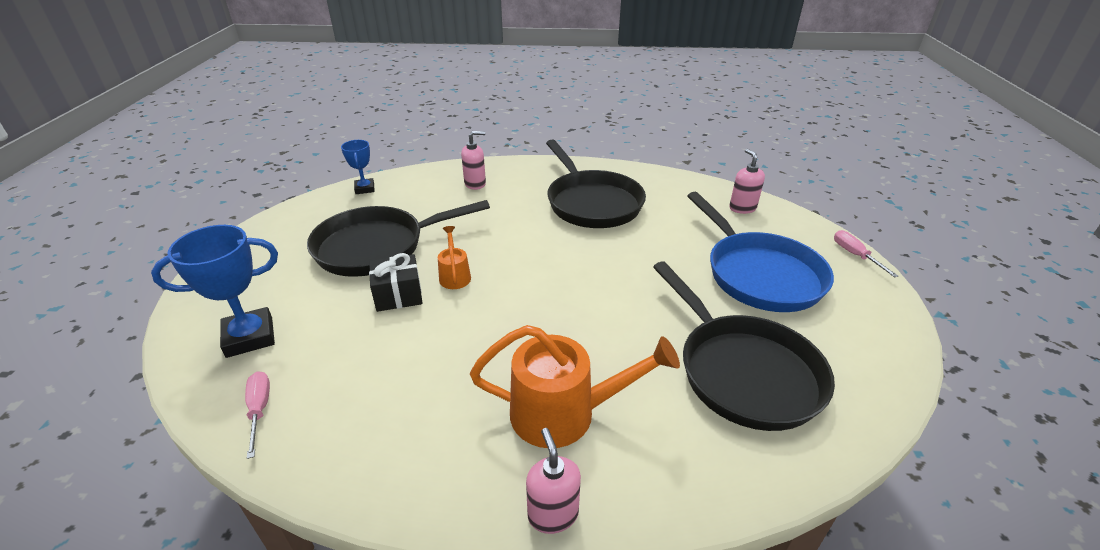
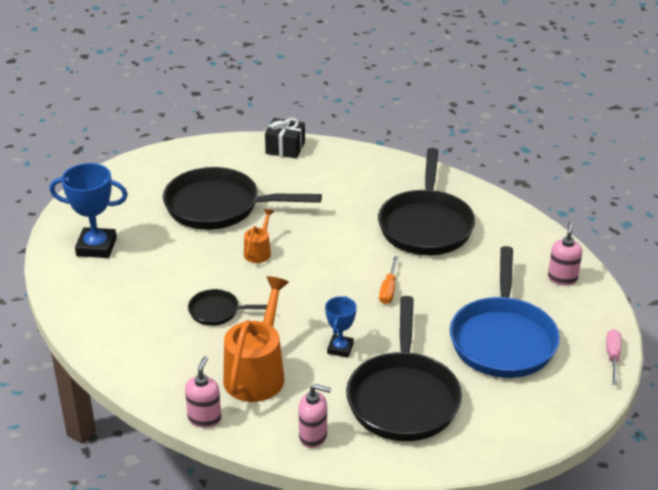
camera: 30 degrees right, 0 degrees up
pink screwdriver [245,371,270,459] -> none
blue trophy [341,140,375,194] -> blue trophy moved to [325,296,357,358]
black gift [369,253,423,312] -> black gift moved to [265,118,305,158]
pink soap dispenser [461,131,486,190] -> pink soap dispenser moved to [298,384,331,448]
orange watering can [470,325,680,448] -> orange watering can turned 105 degrees counterclockwise [223,276,289,402]
none -> black pan [188,289,267,326]
none -> orange screwdriver [379,256,398,304]

